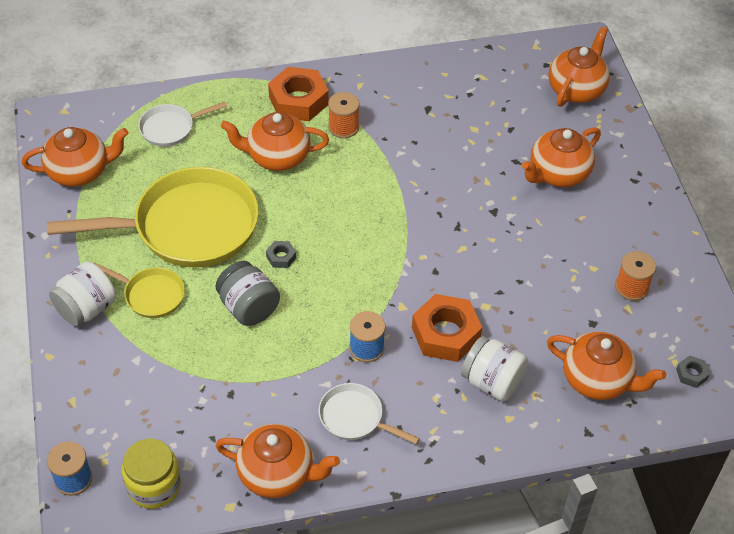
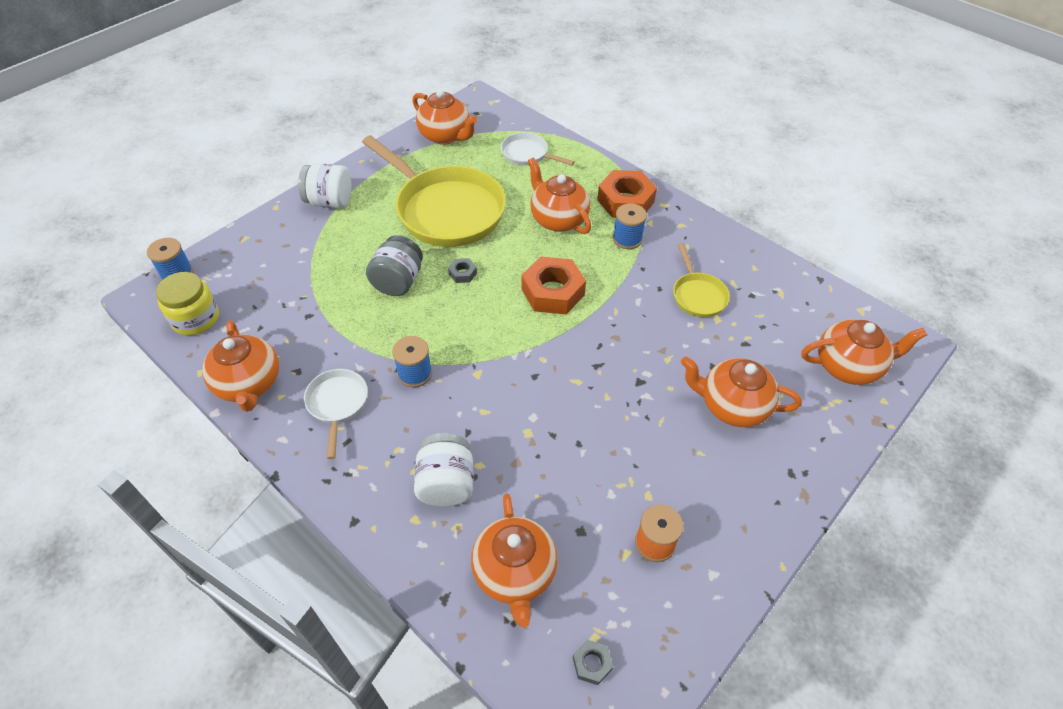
camera: 55 degrees right, 0 degrees up
yellow pan [94,263,185,318] -> yellow pan moved to [673,243,730,317]
orange spool [328,92,360,138] -> blue spool [613,204,647,249]
orange nut [412,294,482,362] -> orange nut moved to [521,257,586,314]

